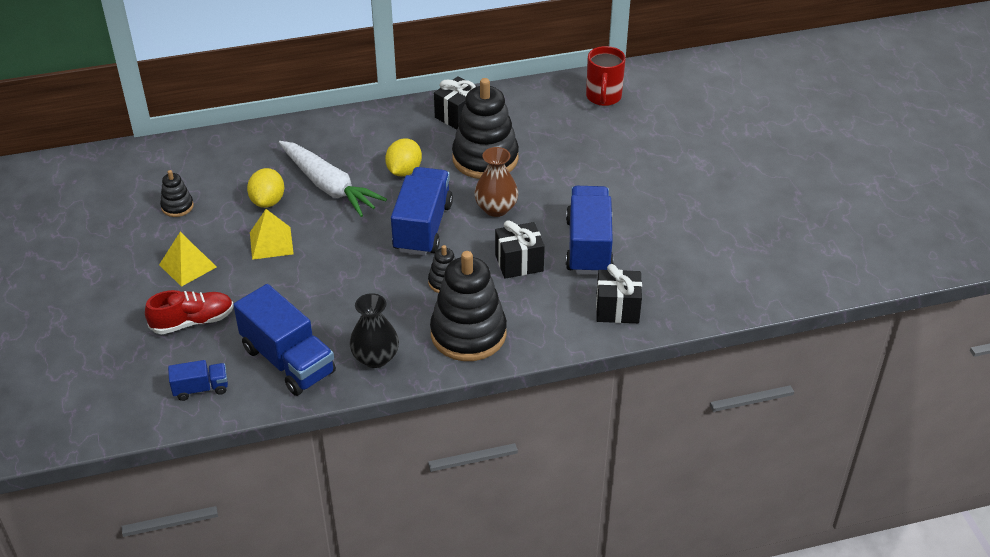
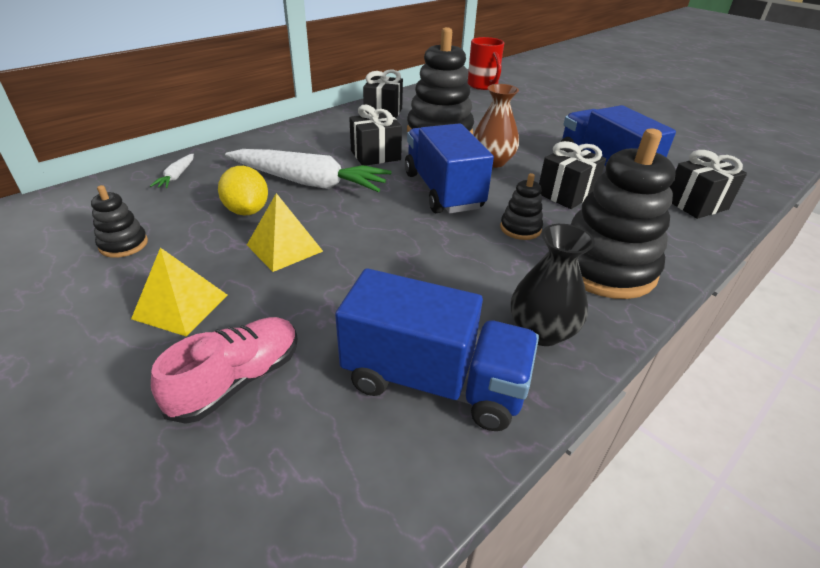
camera: 30 degrees left, 5 degrees down
red shoe [145,290,234,334] -> pink shoe [151,317,298,424]
blue truck [168,360,228,401] -> none
yellow lemon [385,138,422,177] -> black gift [349,105,402,166]
none -> white carrot [150,154,194,188]

